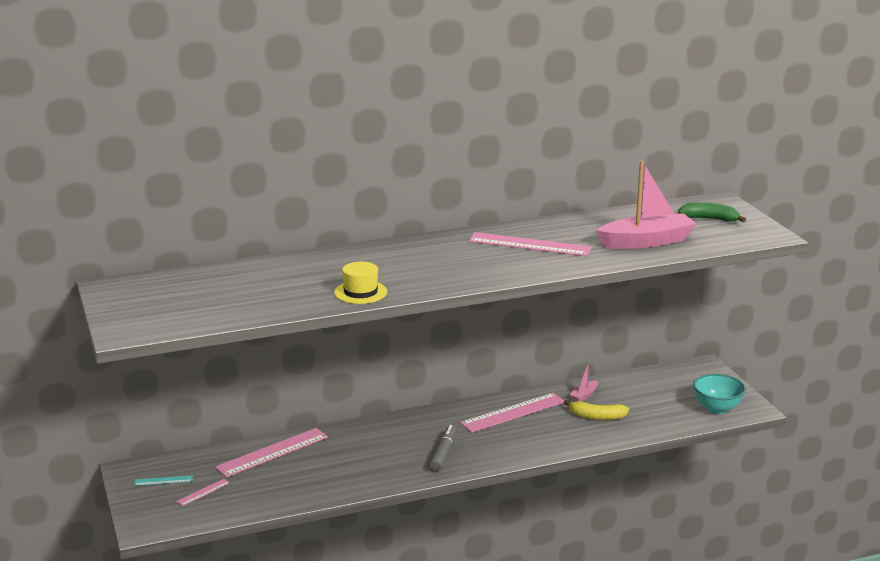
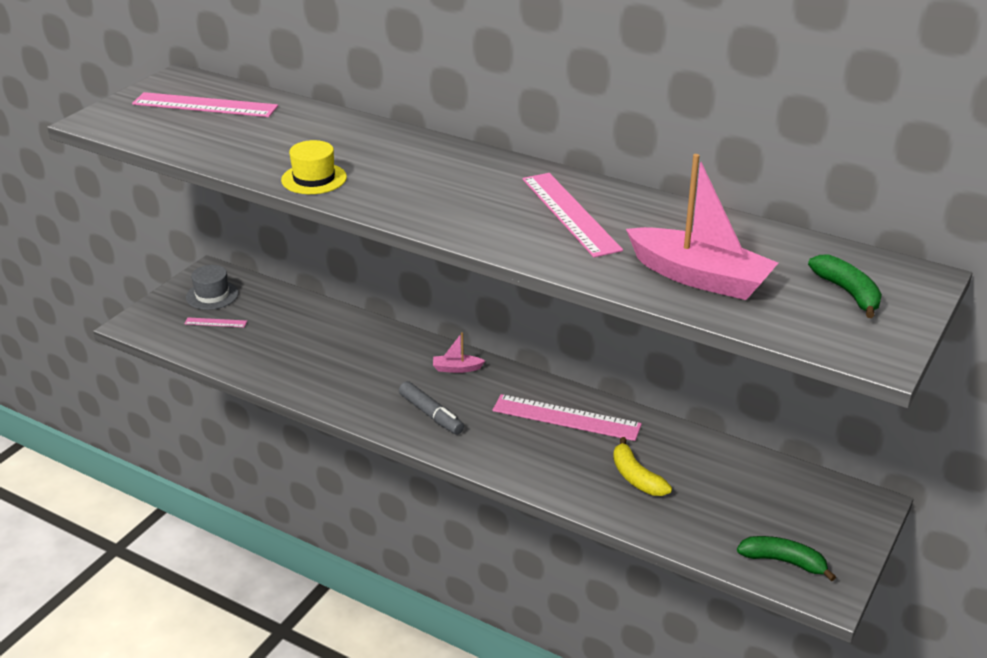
camera: 50 degrees right, 10 degrees up
turquoise ruler [134,475,193,486] -> grey hat [186,265,239,310]
pink ruler [215,428,328,477] -> pink ruler moved to [132,92,278,117]
grey marker [429,425,457,472] -> grey marker turned 75 degrees clockwise [399,381,464,435]
pink boat [569,363,598,401] -> pink boat moved to [433,332,485,373]
turquoise bowl [693,374,746,414] -> green banana [737,536,836,581]

